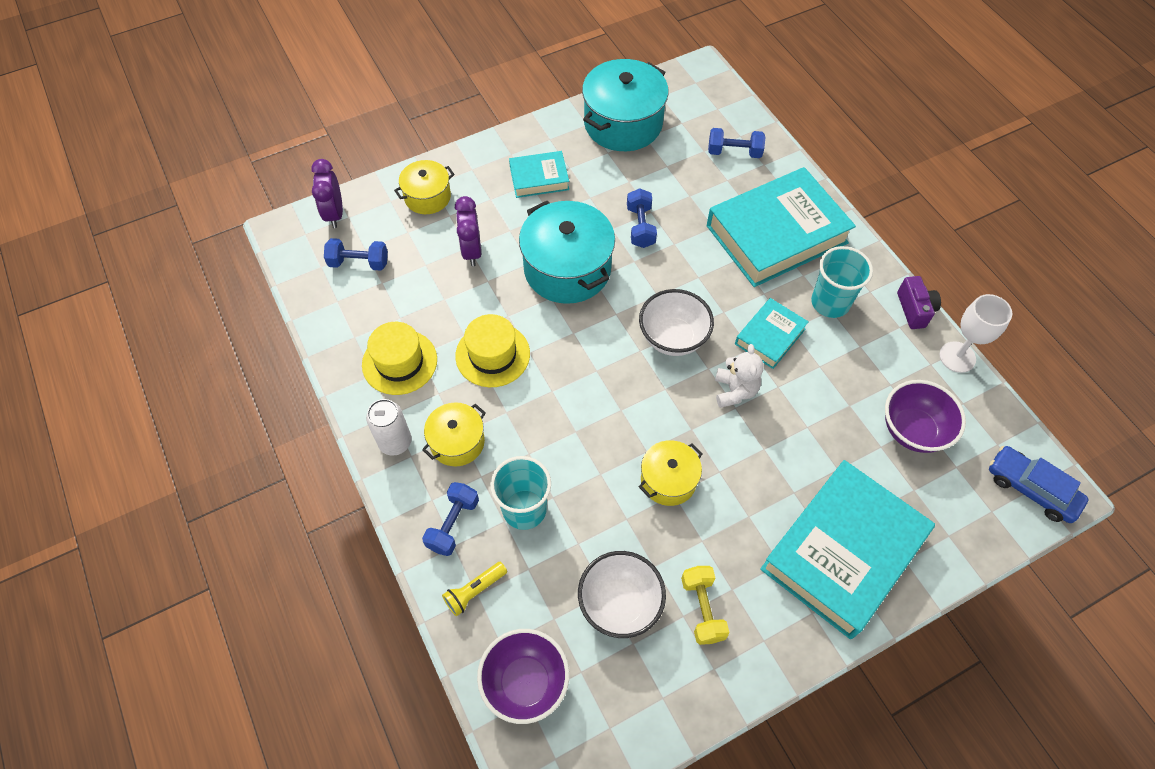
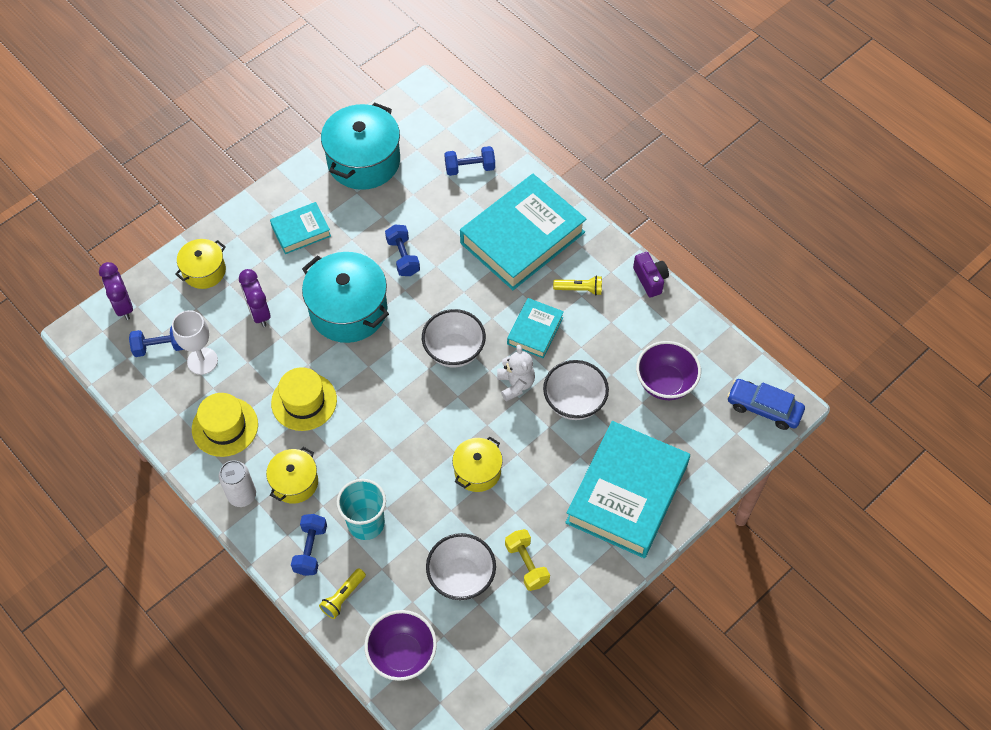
camera: 15 degrees left, 0 degrees up
turquoise cup [811,246,873,318] -> yellow flashlight [553,276,602,295]
white goblet [940,294,1012,373] -> white goblet moved to [172,310,218,375]
none -> white bowl [543,360,609,420]

